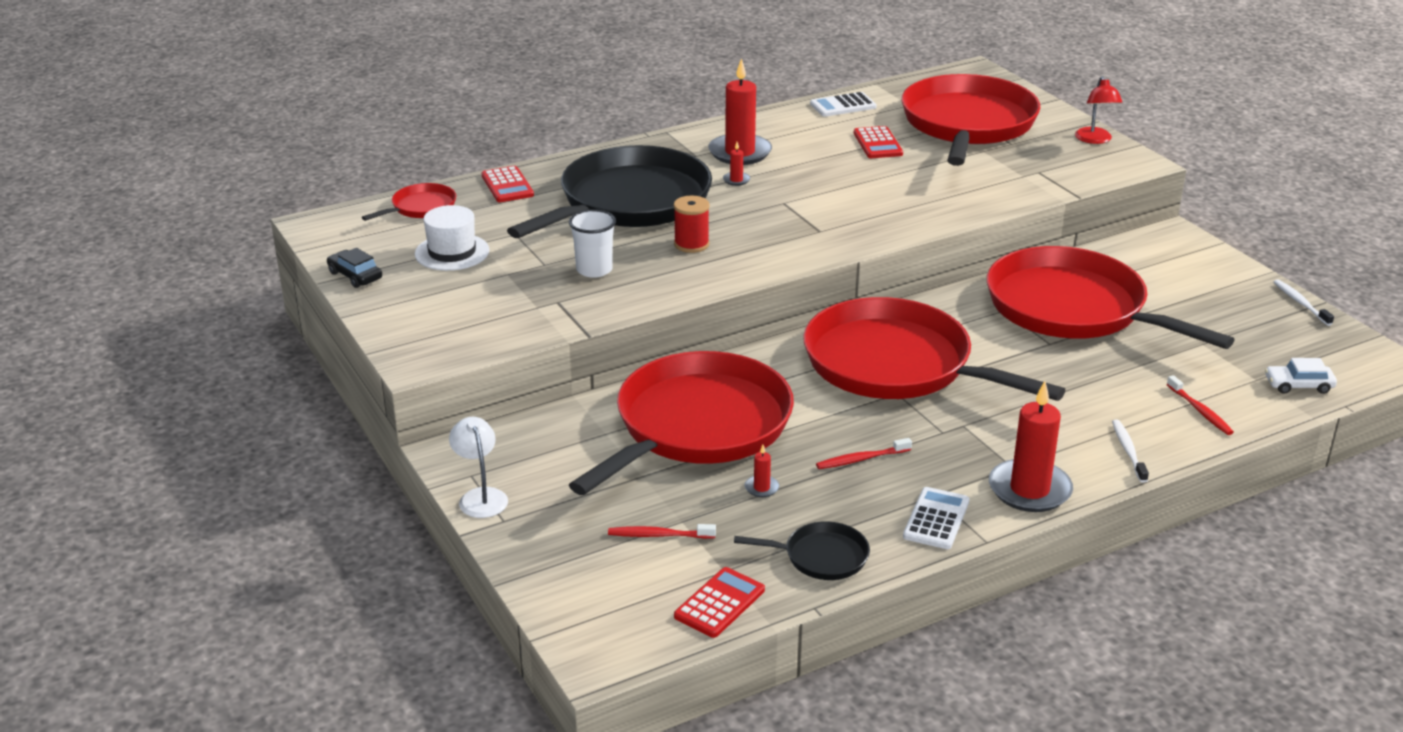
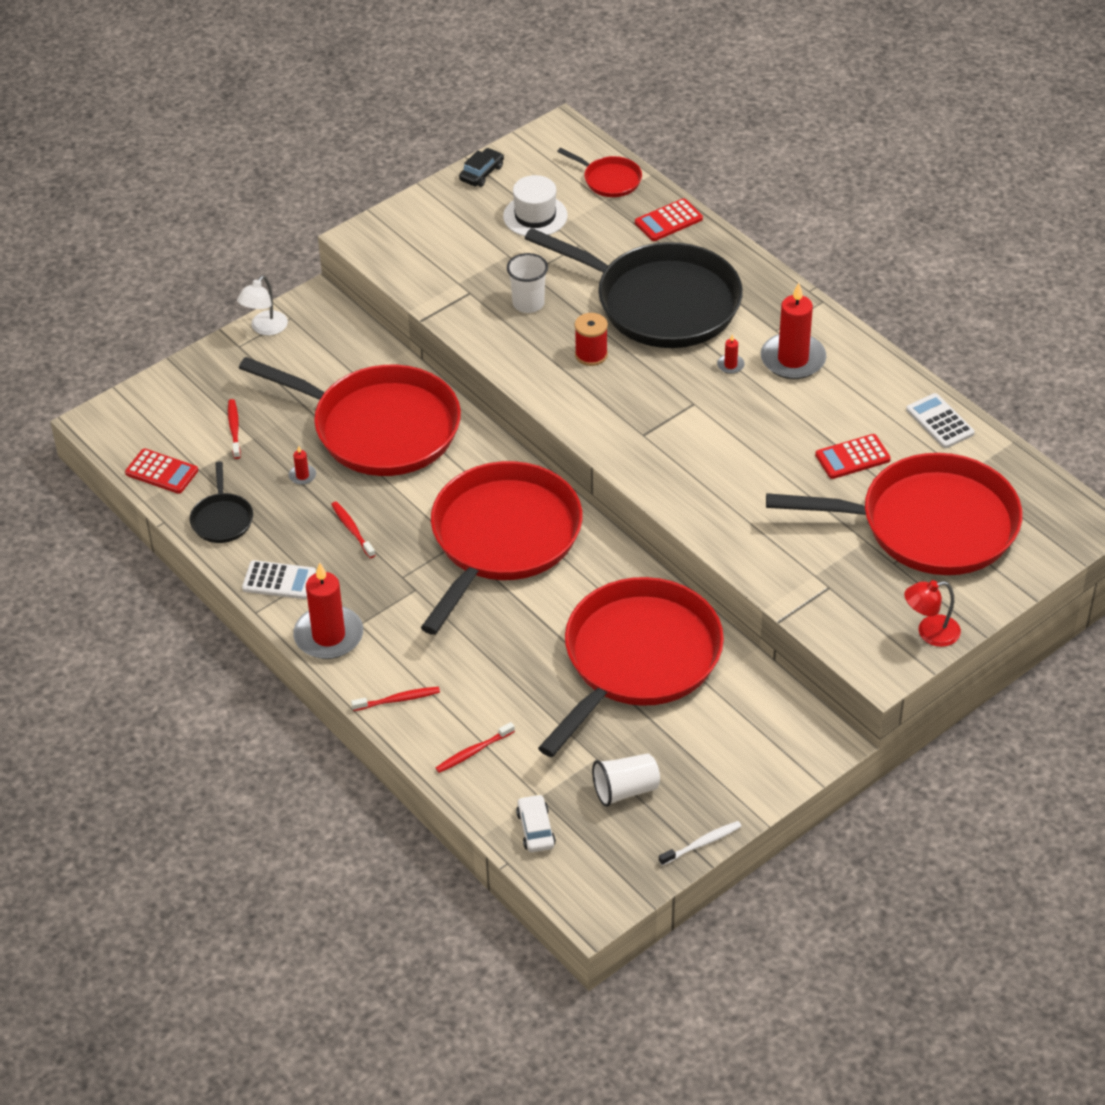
camera: 80 degrees right, 15 degrees up
white lamp [449,417,508,518] -> white lamp turned 150 degrees clockwise [237,276,288,336]
white toothbrush [1112,420,1149,482] -> red toothbrush [351,687,440,711]
none -> white cup [592,753,660,807]

